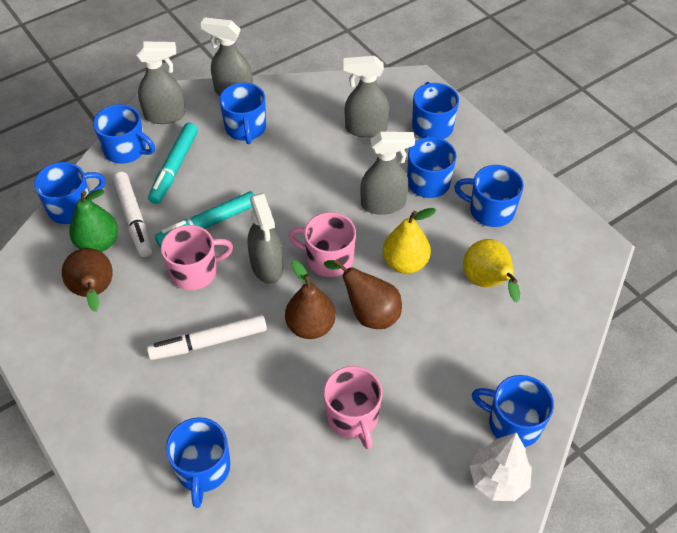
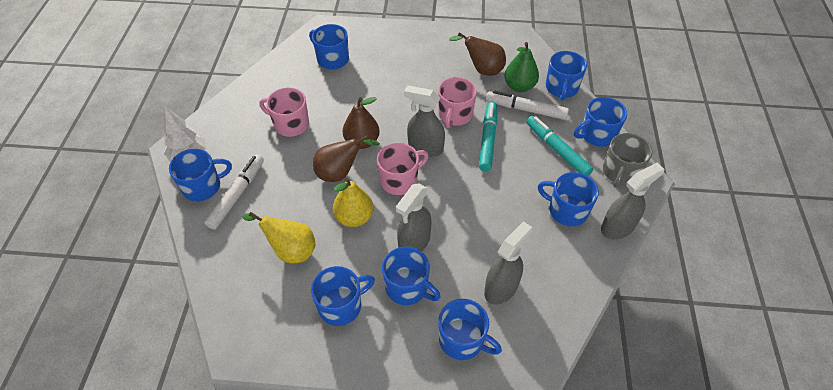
camera: 130 degrees right, 0 degrees up
grey spray bottle [136,41,186,124] -> grey mug [603,133,653,188]
white marker [147,315,267,360] -> white marker moved to [204,155,264,230]

